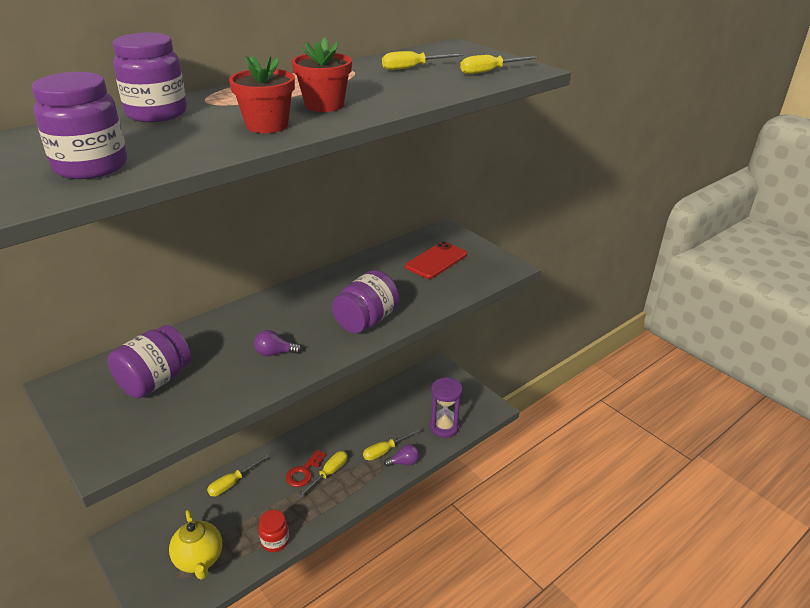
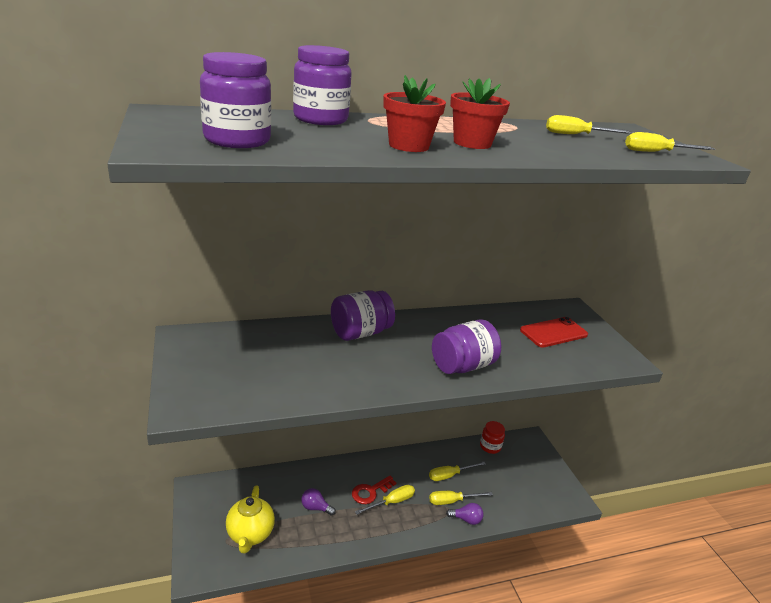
camera: 20 degrees right, 5 degrees down
purple jar [108,325,191,398] -> purple jar moved to [331,290,395,341]
yellow screwdriver [207,455,270,497] -> yellow screwdriver moved to [429,462,486,481]
purple light bulb [254,330,302,356] -> purple light bulb moved to [301,488,336,516]
red jar [258,510,289,552] -> red jar moved to [480,421,505,454]
purple hourglass [430,377,463,437] -> none

